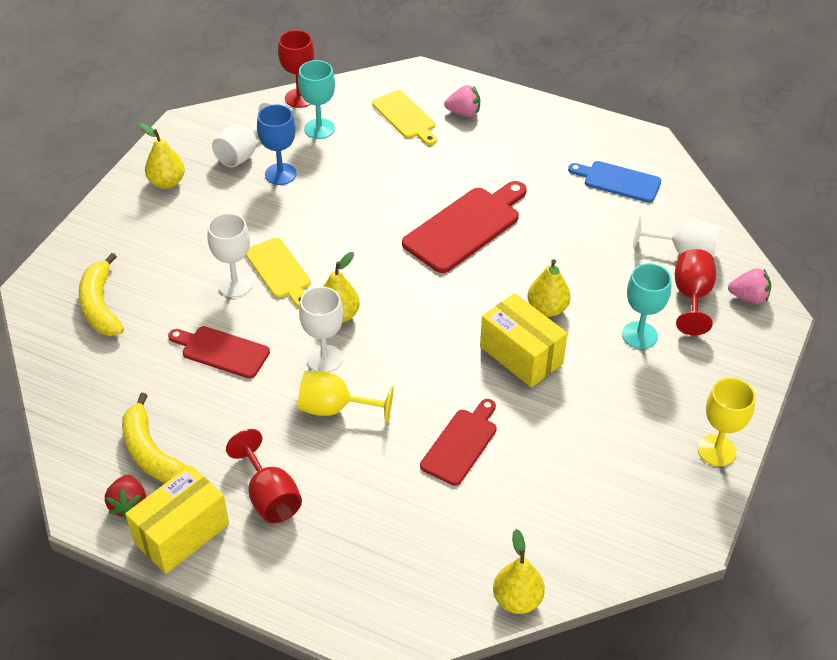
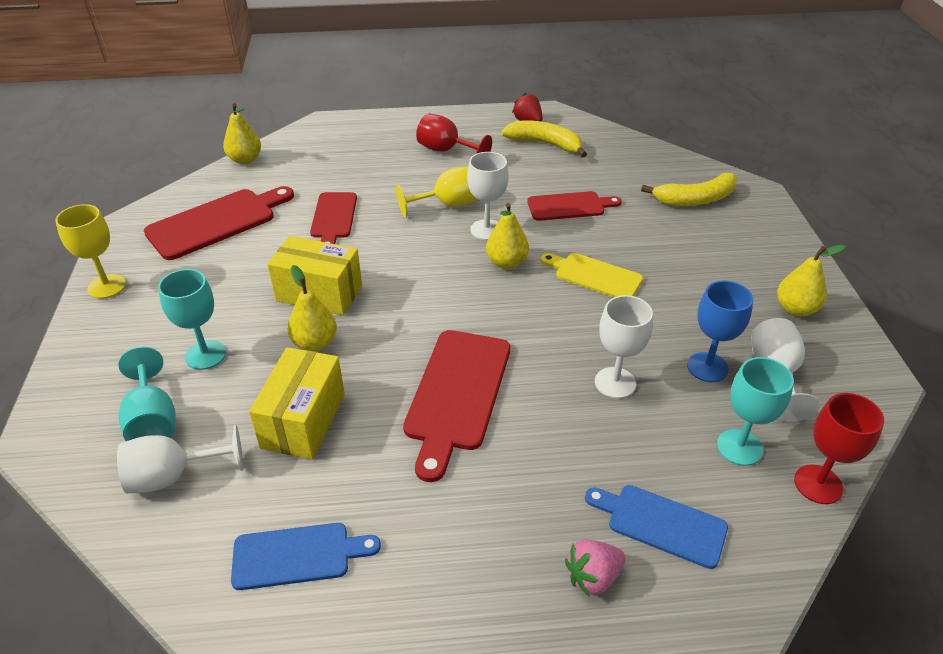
camera: 150 degrees right, 5 degrees down
yellow banana [79,253,124,336] -> yellow banana turned 120 degrees clockwise [641,173,737,206]
yellow box [125,465,229,574] -> yellow box moved to [249,347,345,460]
white goblet [207,213,253,297] -> white goblet moved to [595,295,653,399]
yellow cutting board [372,90,437,145] -> blue cutting board [585,485,728,569]
red goblet [675,249,716,335] -> turquoise goblet [118,347,176,441]
pink strawberry [728,268,771,304] -> none
none -> red cutting board [144,186,294,260]

